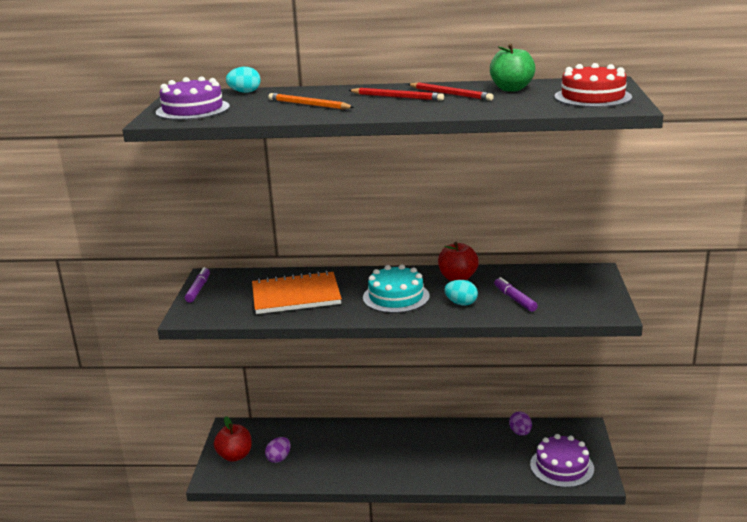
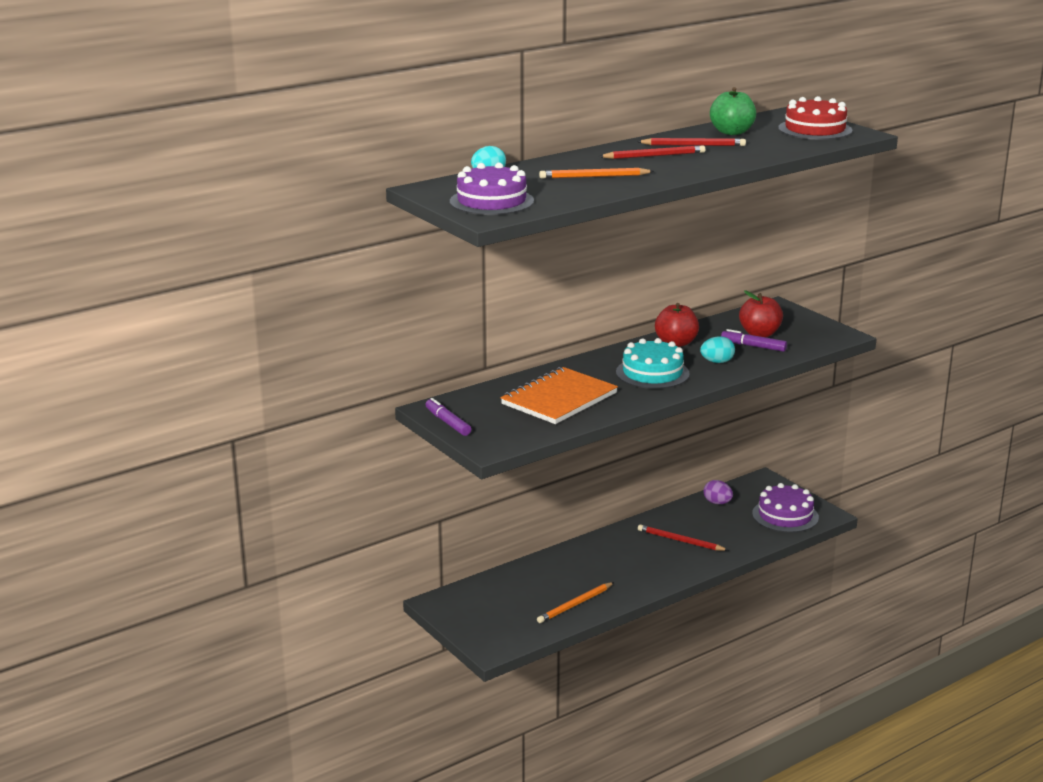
camera: 40 degrees left, 0 degrees up
red apple [214,416,252,462] -> red apple moved to [739,290,783,337]
purple egg [265,437,291,463] -> none
none -> orange pencil [537,582,614,623]
none -> red pencil [638,524,729,551]

